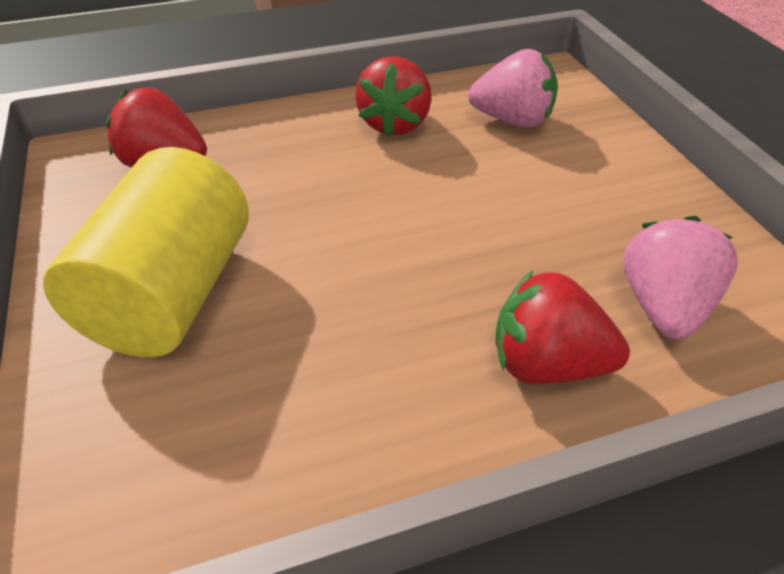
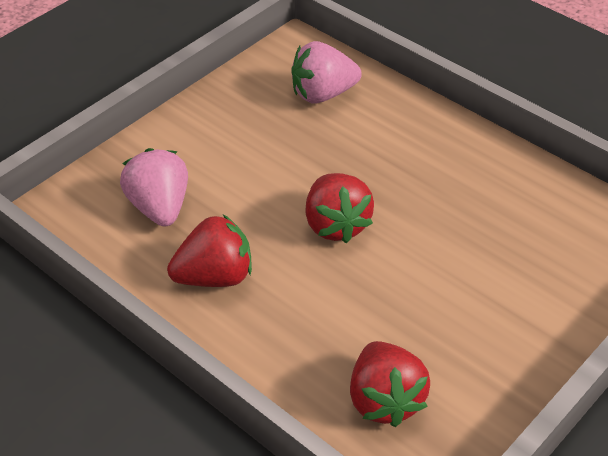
camera: 120 degrees left, 0 degrees up
yellow cylinder [43,147,249,358] -> none
red strawberry [496,270,630,385] -> red strawberry moved to [305,173,374,243]

